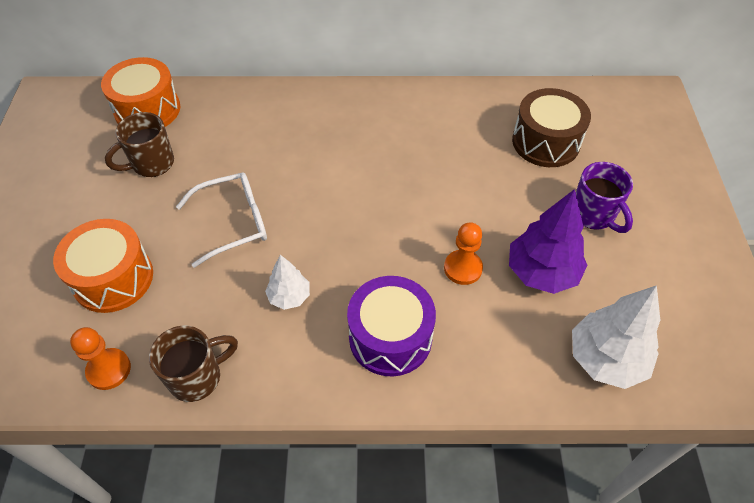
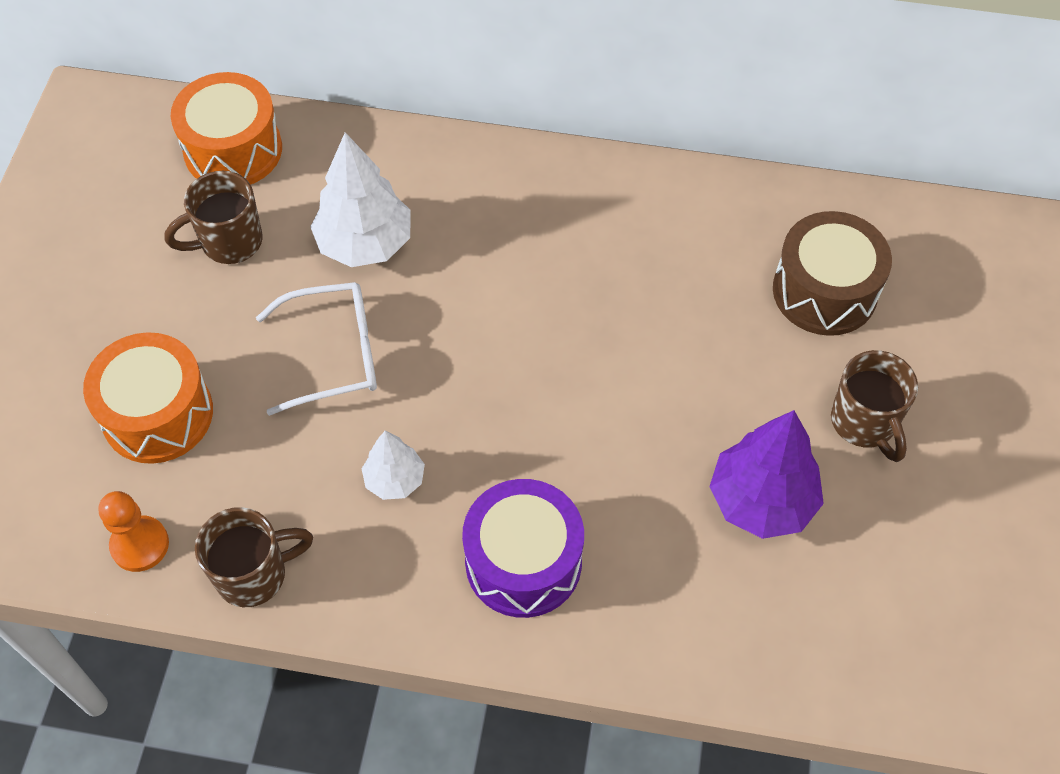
camera: 10 degrees right, 5 degrees up
orange pawn [444,222,483,285] -> none
white tree [572,285,660,389] -> white tree moved to [310,132,411,267]
purple mug [576,162,633,233] -> brown mug [831,350,918,462]

